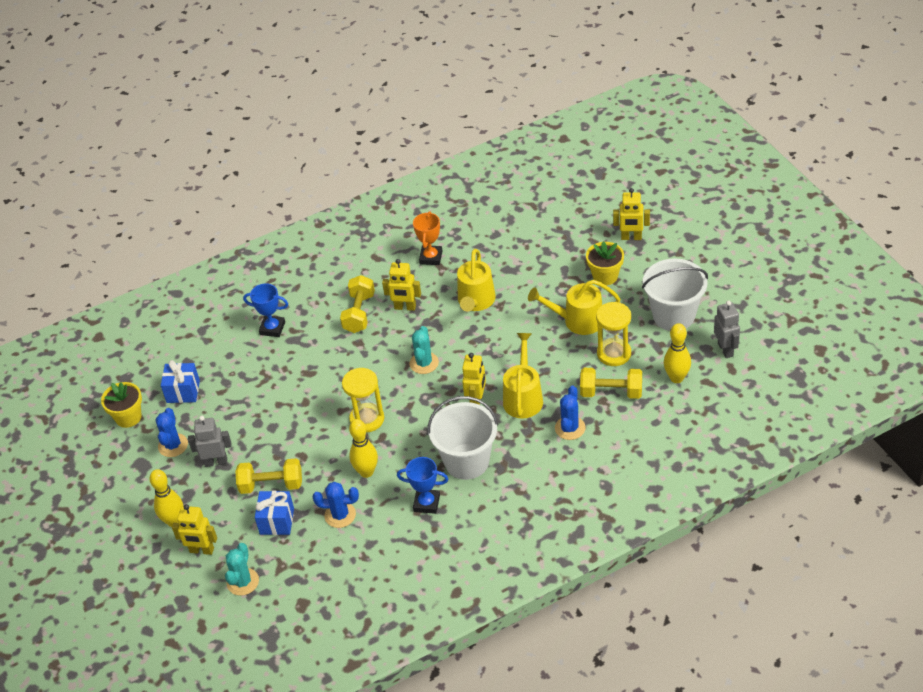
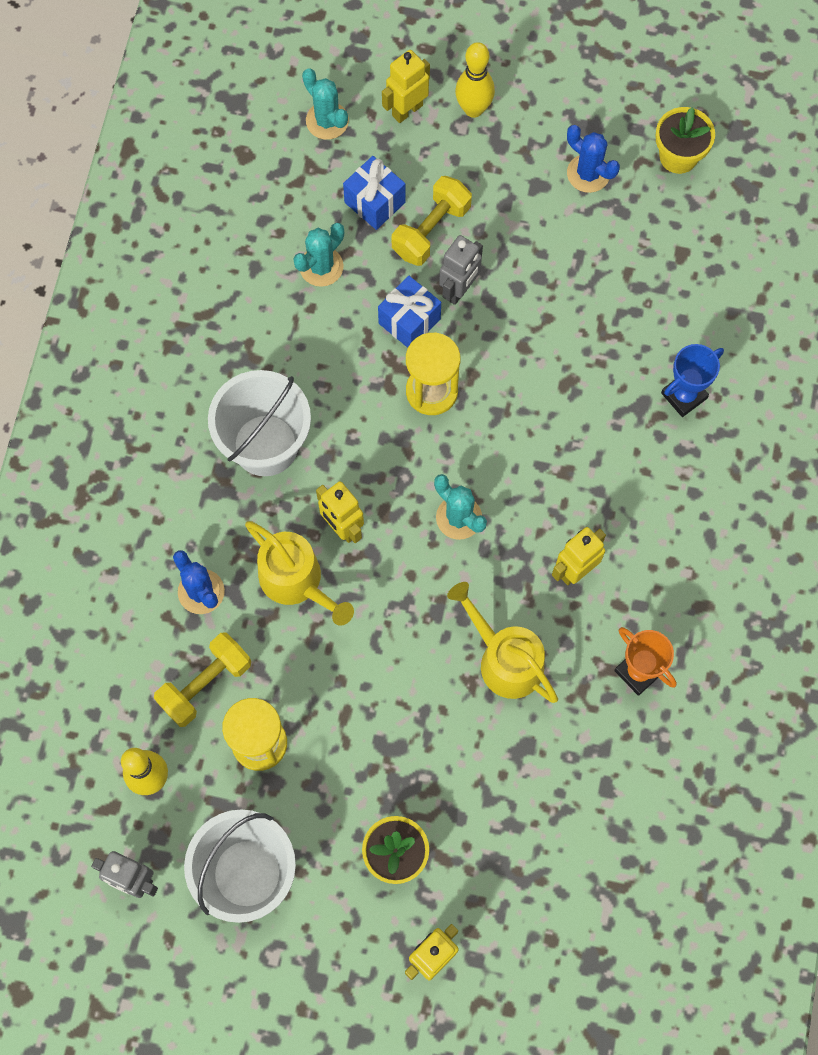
camera: 125 degrees right, 25 degrees up
blue gift [161,360,200,403] -> blue gift moved to [378,275,441,348]
grey robot [188,416,232,467] -> grey robot moved to [439,235,483,305]
blue cactus [313,482,359,528] -> turquoise cactus [293,223,344,287]
yellow dumbbell [340,275,375,333] -> none
yellow bowling pin [349,419,378,478] -> none
blue trophy [397,457,448,514] -> none
yellow watering can [528,280,620,335] -> none

